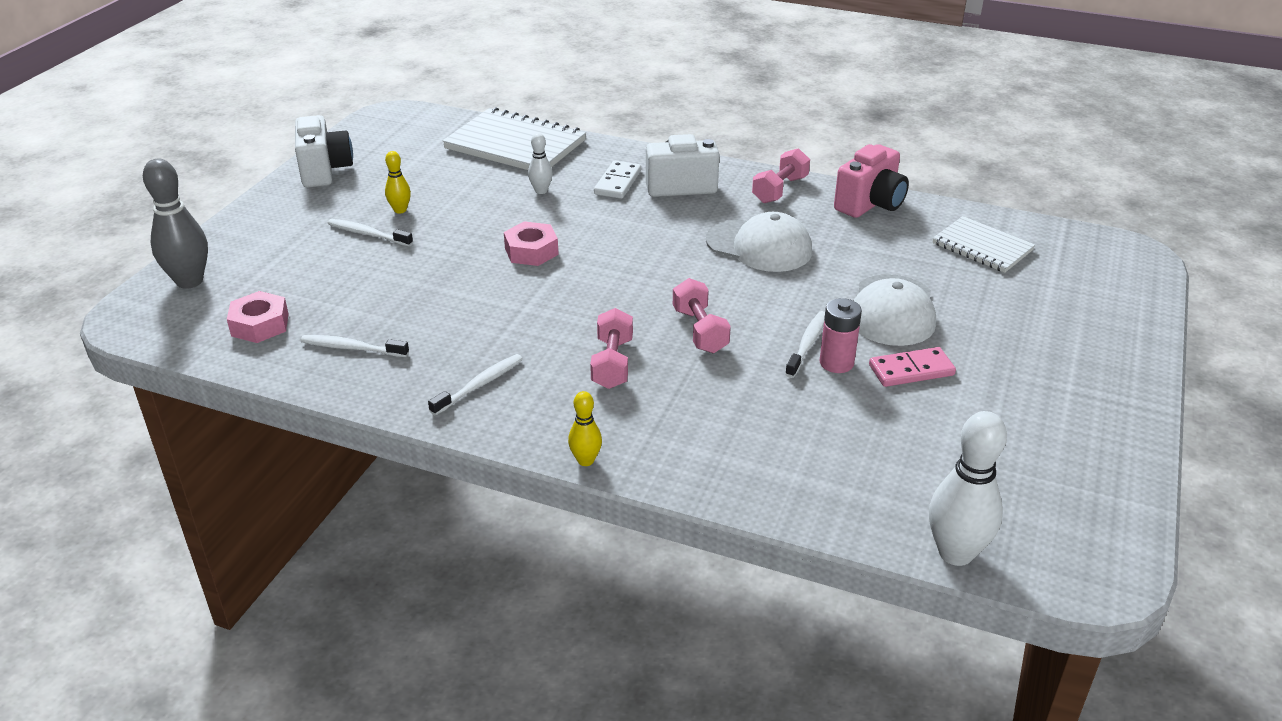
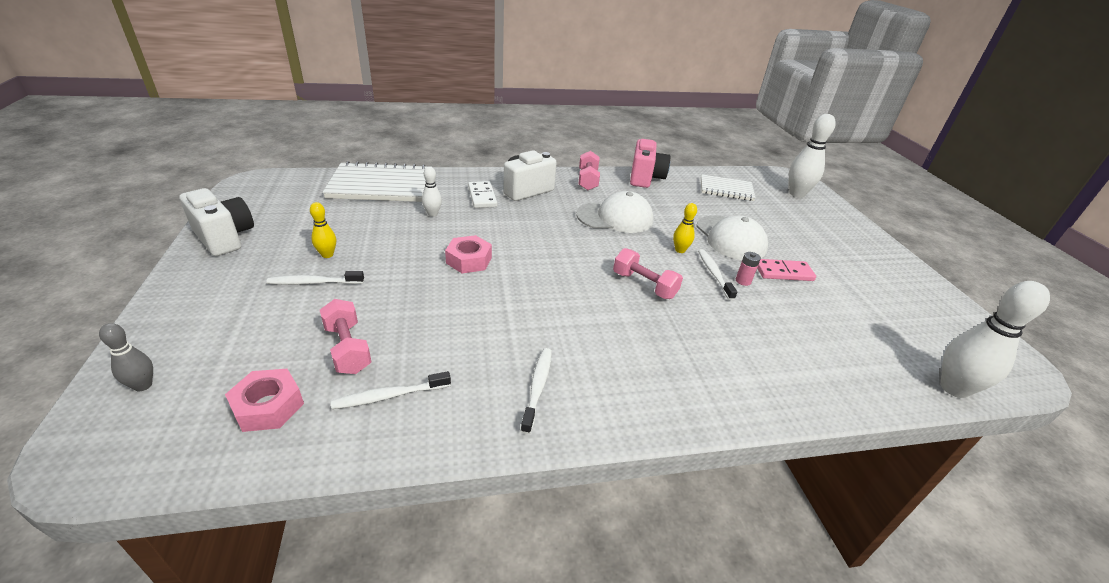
camera: 35 degrees left, 0 degrees up
grey bowling pin [143,159,208,289] -> grey bowling pin [99,323,153,391], size x0.53
yellow bowling pin [568,391,602,466] -> yellow bowling pin moved to [673,203,697,253]
pink dumbbell [590,308,633,389] -> pink dumbbell moved to [320,299,371,374]
pink battery [820,298,862,373] -> pink battery [736,252,761,286], size x0.63
pink domino [869,347,956,387] -> pink domino turned 45 degrees clockwise [757,259,816,281]
none -> white bowling pin [789,114,836,197]

